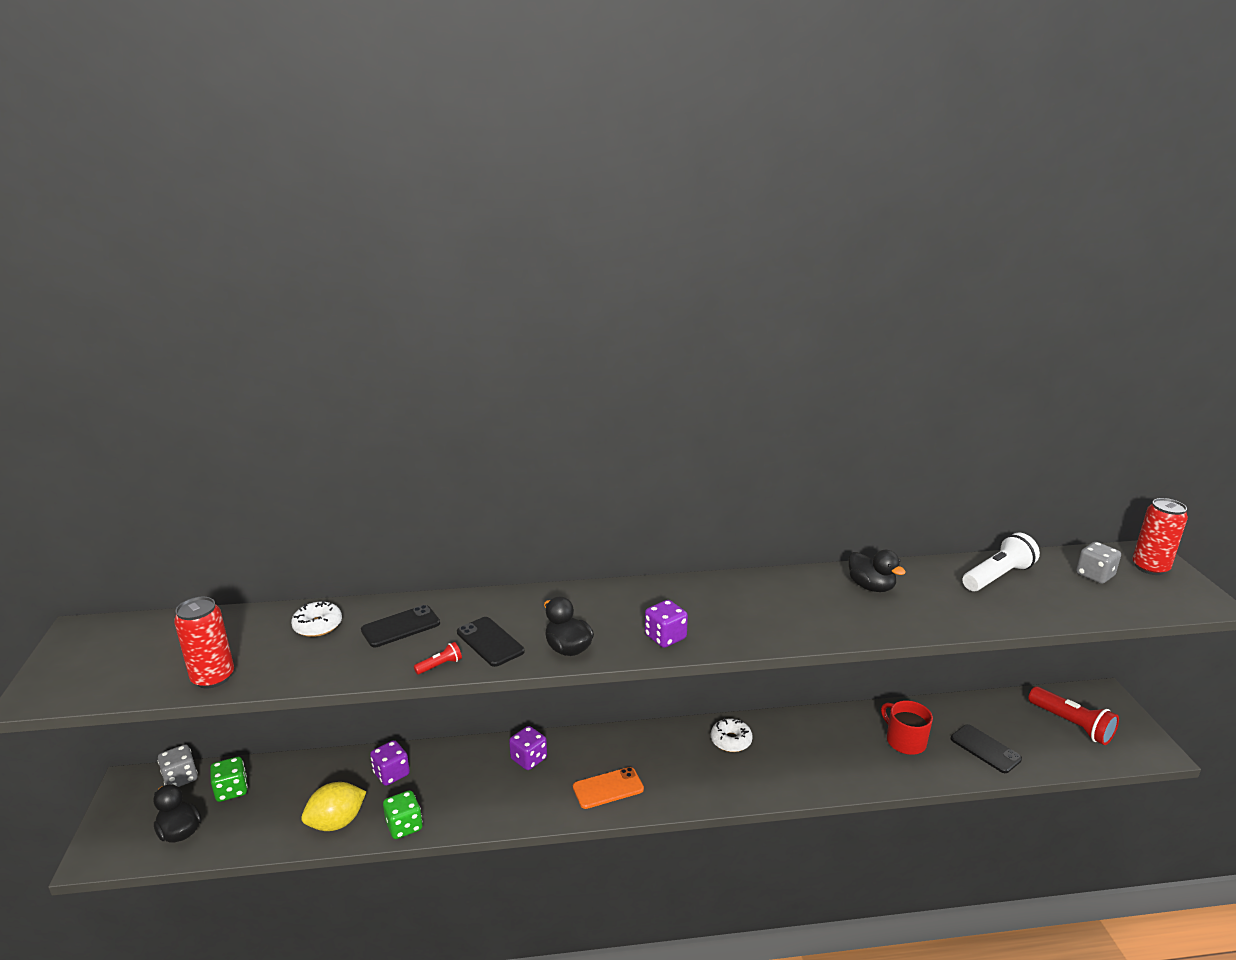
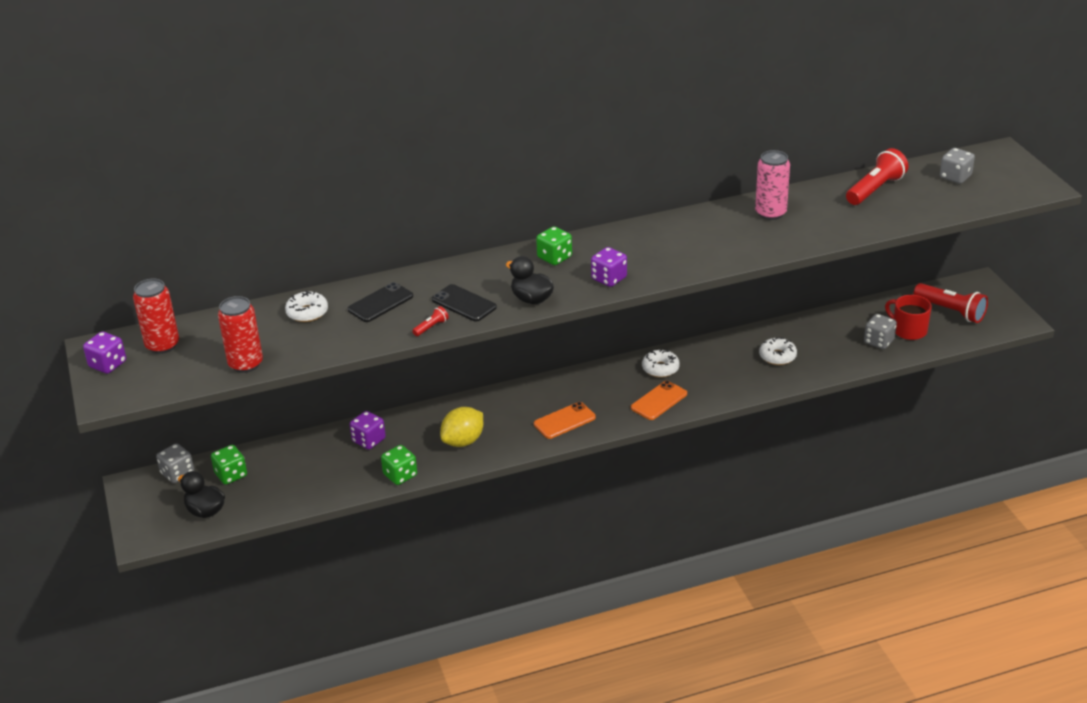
camera: 10 degrees left, 10 degrees up
yellow lemon [301,782,367,831] -> yellow lemon moved to [440,407,483,447]
purple dice [509,726,547,770] -> purple dice moved to [83,332,126,374]
black duck [849,550,906,592] -> pink can [755,150,790,220]
red mug [881,700,933,755] -> red mug moved to [885,295,932,340]
black phone [951,724,1022,773] -> grey dice [864,314,897,349]
white flashlight [962,533,1040,591] -> red flashlight [846,148,908,205]
red can [1132,498,1188,575] -> red can moved to [133,278,179,354]
none -> green dice [536,226,572,265]
none -> orange phone [631,381,687,420]
none -> white donut [759,337,797,365]

